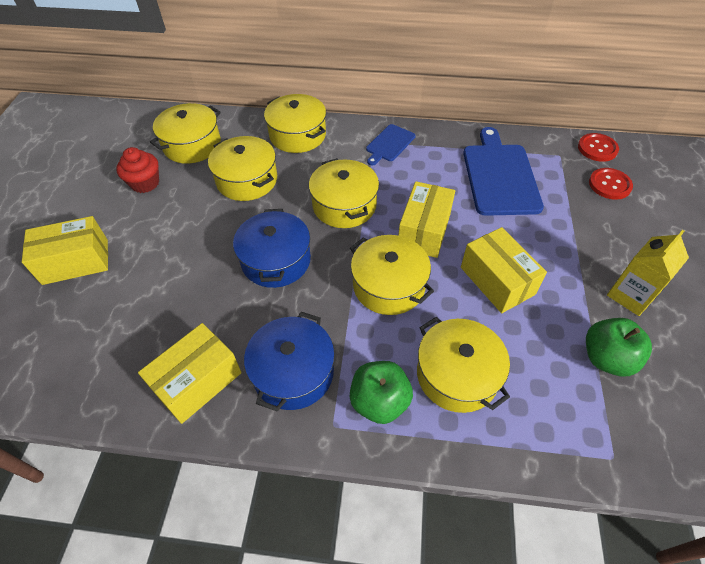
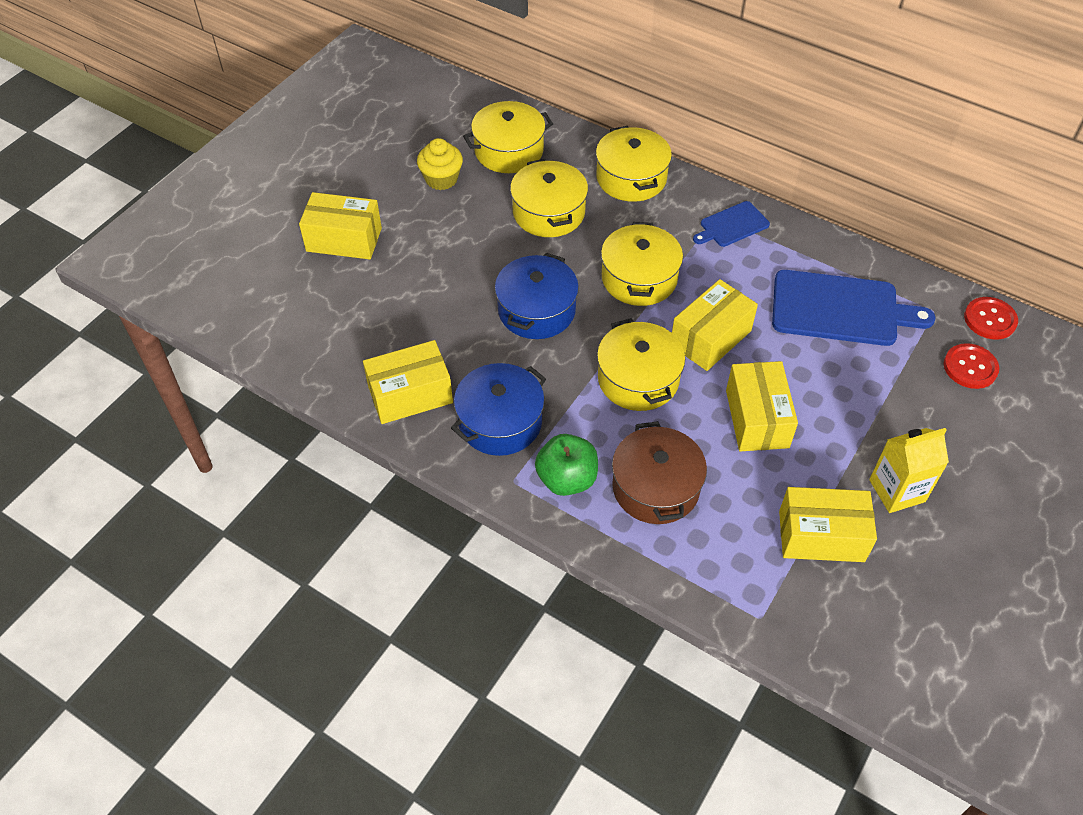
camera: 25 degrees right, 0 degrees up
red cupcake [116,147,159,193] -> yellow cupcake [417,138,463,190]
yellow pot [417,317,510,413] -> brown pot [612,421,707,524]
blue cutting board [463,127,544,216] -> blue cutting board turned 75 degrees clockwise [772,270,936,346]
green apple [586,318,652,376] -> yellow box [779,487,877,562]

